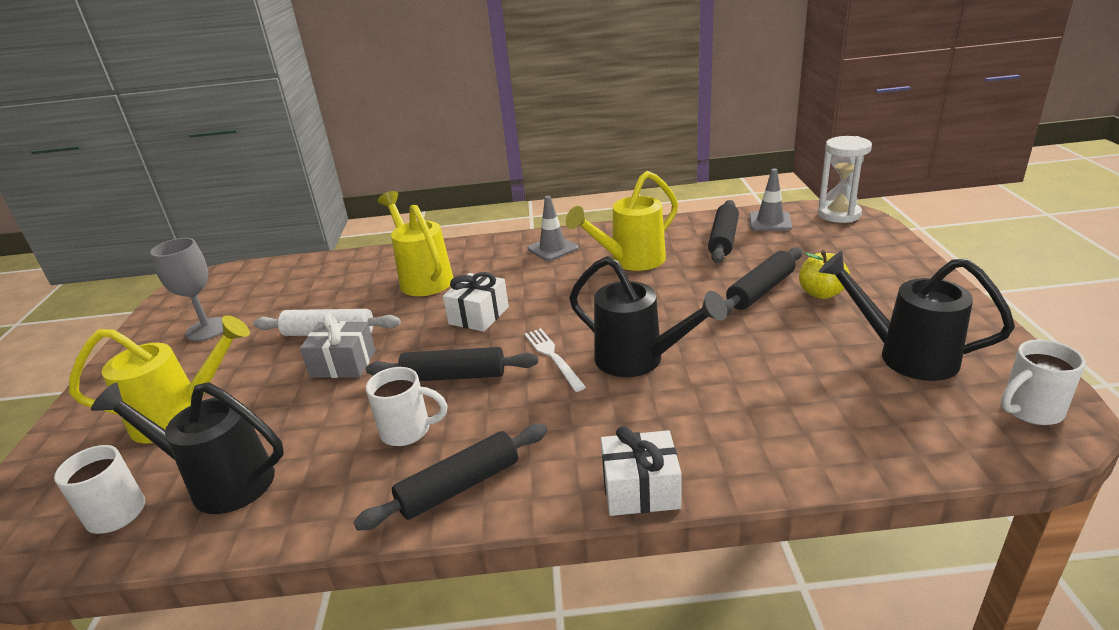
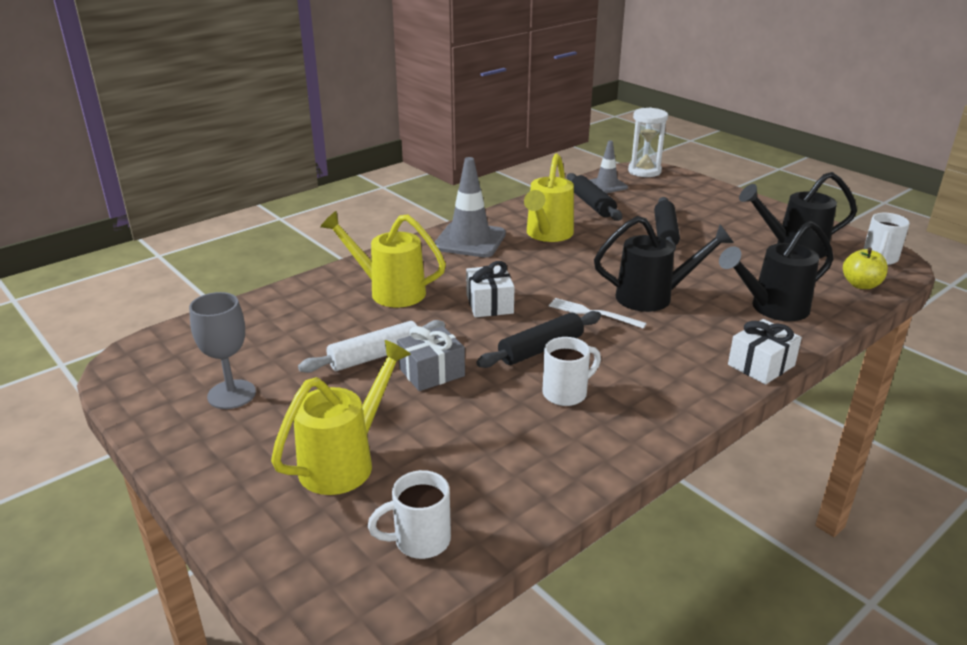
camera: 40 degrees left, 0 degrees up
black watering can [91,382,284,514] -> black watering can moved to [719,221,834,321]
black rolling pin [353,424,548,531] -> none
grey traffic cone [528,196,579,261] -> grey traffic cone [434,157,506,257], size x1.63
yellow apple [799,250,850,299] -> yellow apple moved to [843,248,888,289]

